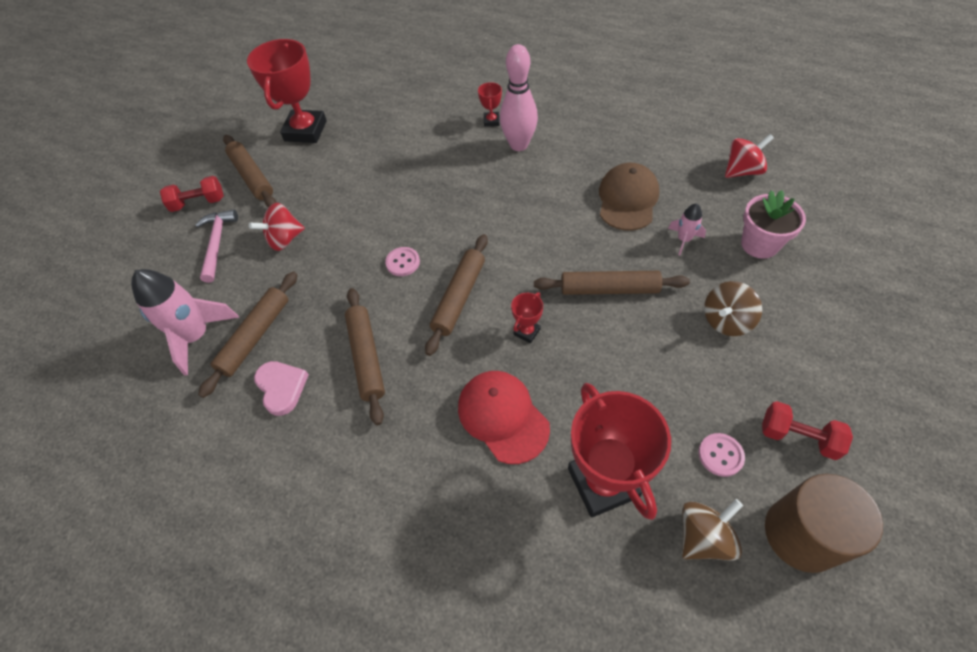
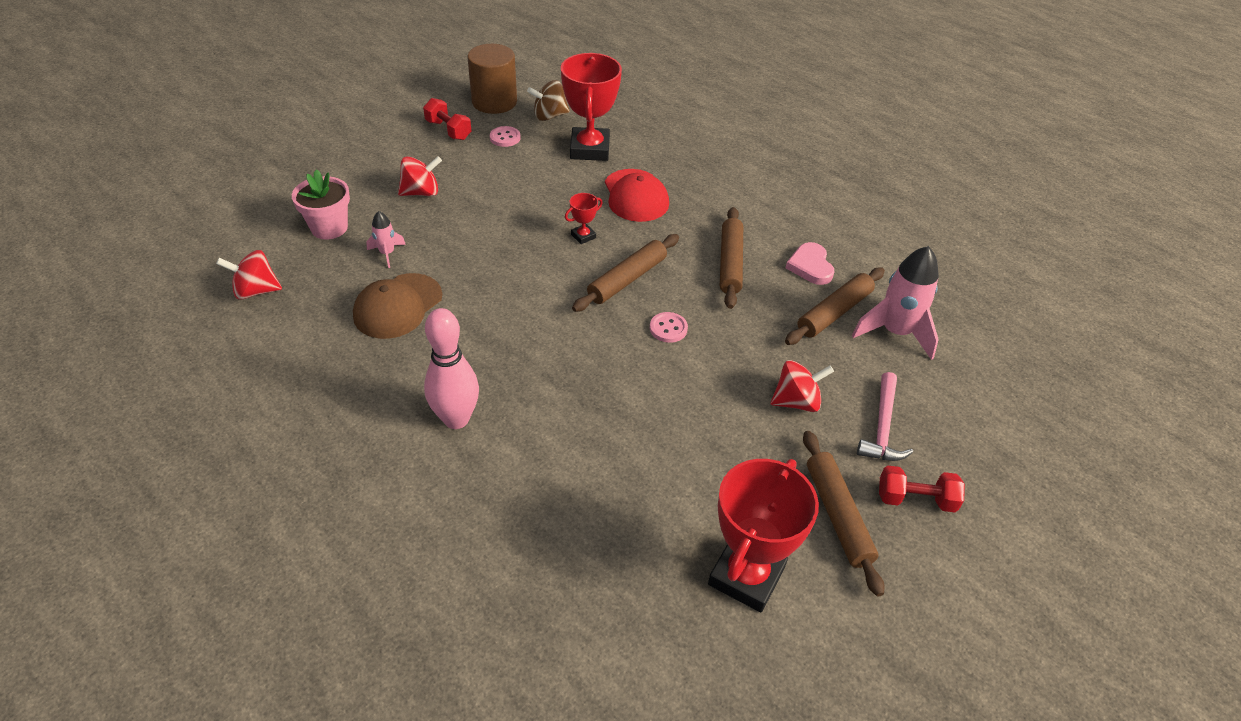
camera: 165 degrees left, 10 degrees down
red trophy [478,82,502,127] -> none
brown rolling pin [534,271,690,295] -> none
brown spinning top [704,281,762,336] -> red spinning top [398,156,442,196]

